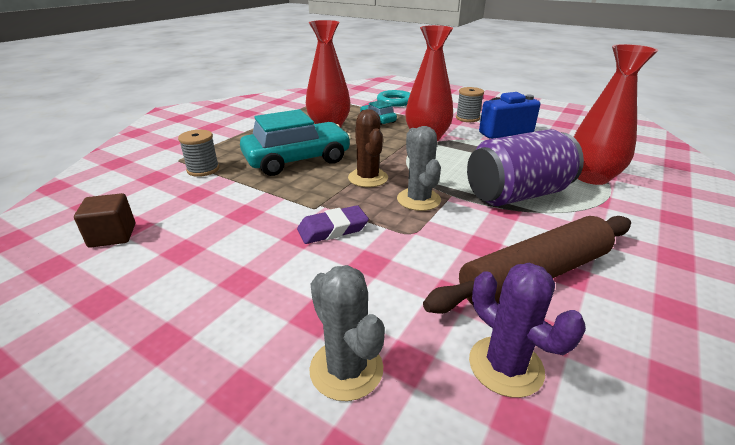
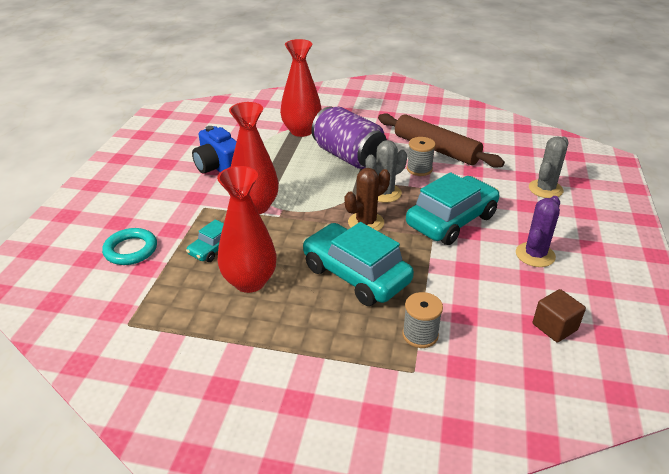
camera: 110 degrees left, 5 degrees up
purple eraser [297,205,369,244] -> turquoise car [406,172,499,245]
grey spool [456,87,484,122] -> grey spool moved to [407,137,436,176]
purple cactus [469,263,586,398] -> purple cactus moved to [516,196,560,267]

